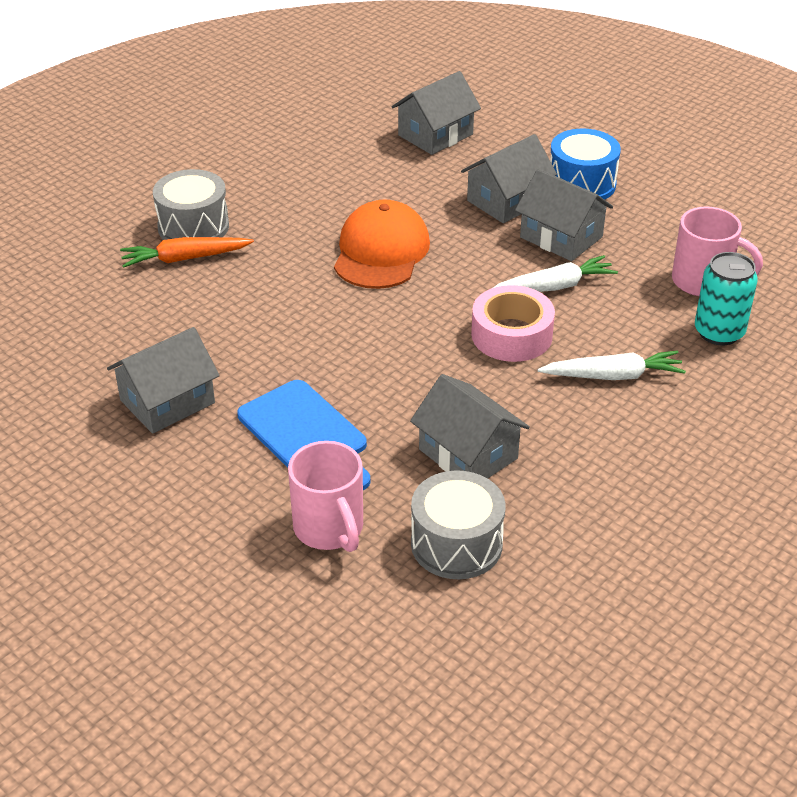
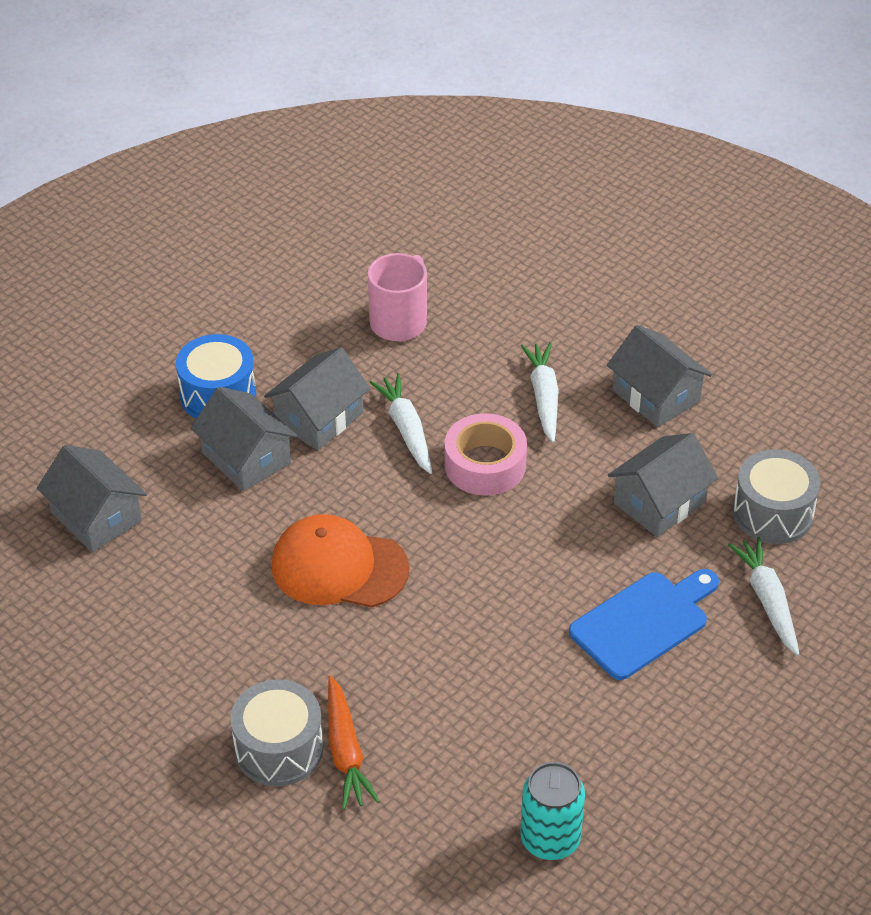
camera: 90 degrees left, 5 degrees up
grey house [107,327,220,434] -> grey house moved to [607,325,712,427]
pink mug [288,441,363,552] -> white carrot [728,537,800,656]
turquoise can [695,252,758,345] -> turquoise can moved to [520,762,585,860]

